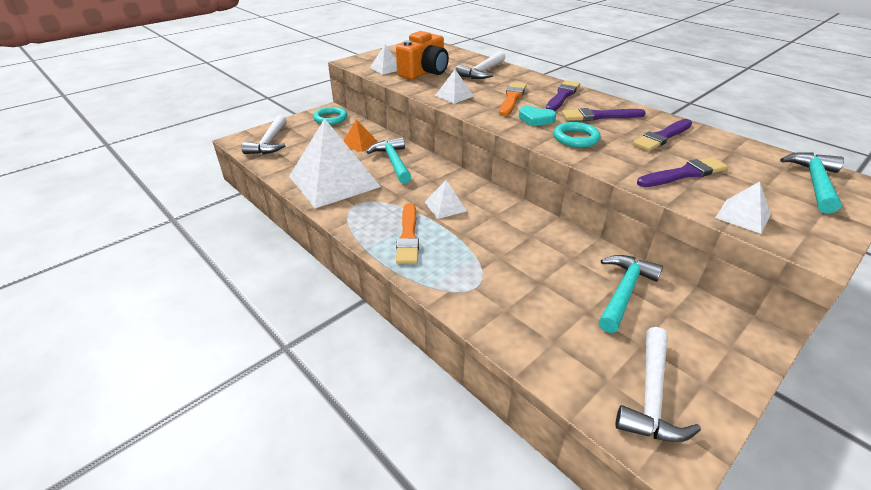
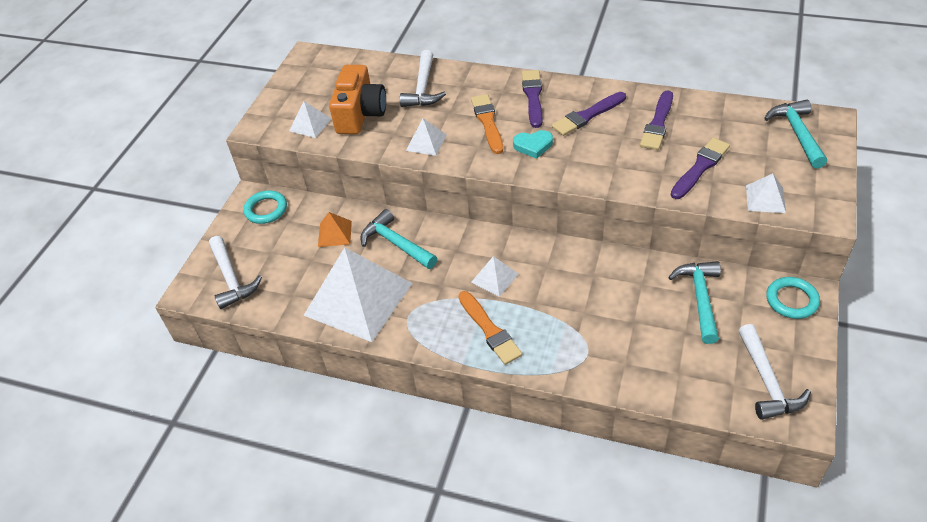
camera: 25 degrees left, 10 degrees up
turquoise ring [554,122,601,148] -> turquoise ring moved to [766,277,820,319]

